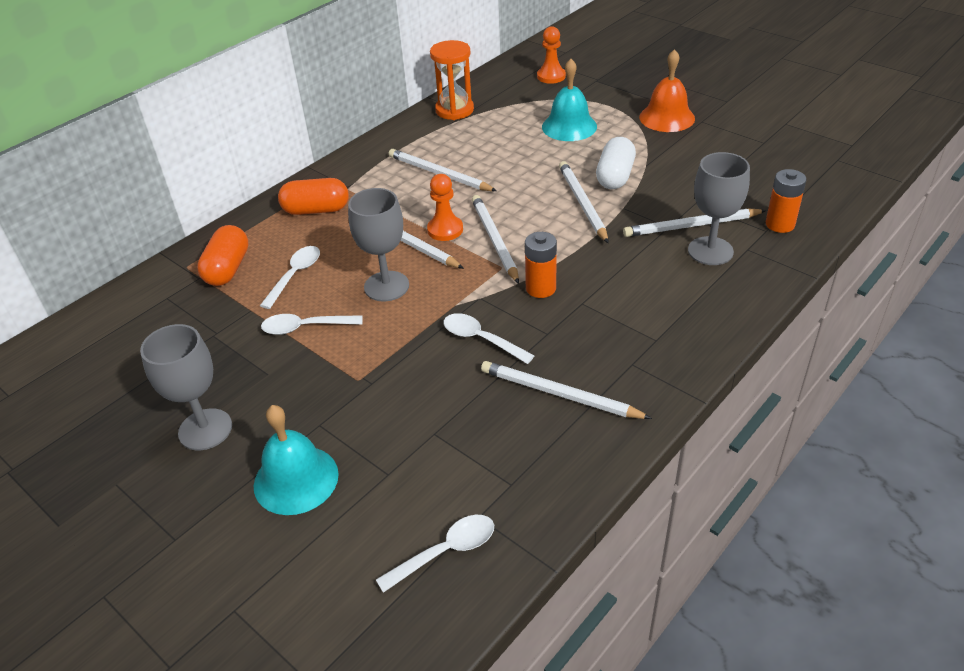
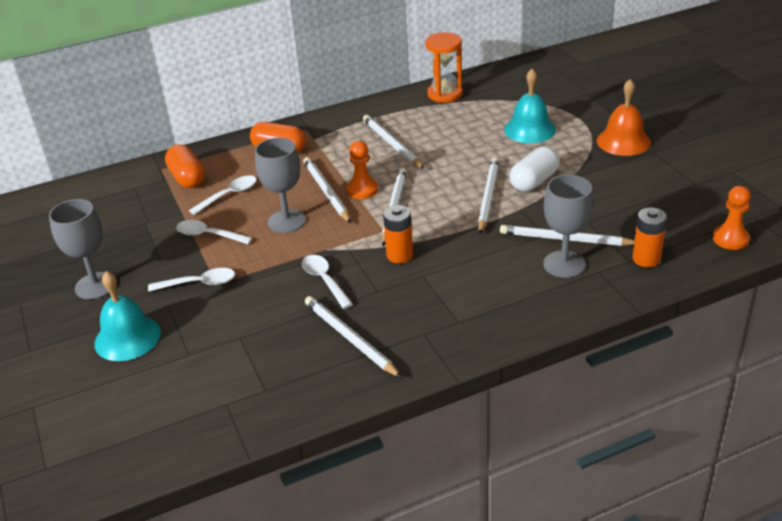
camera: 25 degrees right, 5 degrees down
orange capsule [197,225,249,286] -> orange capsule turned 60 degrees counterclockwise [165,144,205,188]
white spoon [376,515,494,593] -> white spoon moved to [148,268,235,292]
orange pawn [537,26,566,84] -> orange pawn moved to [713,186,751,250]

